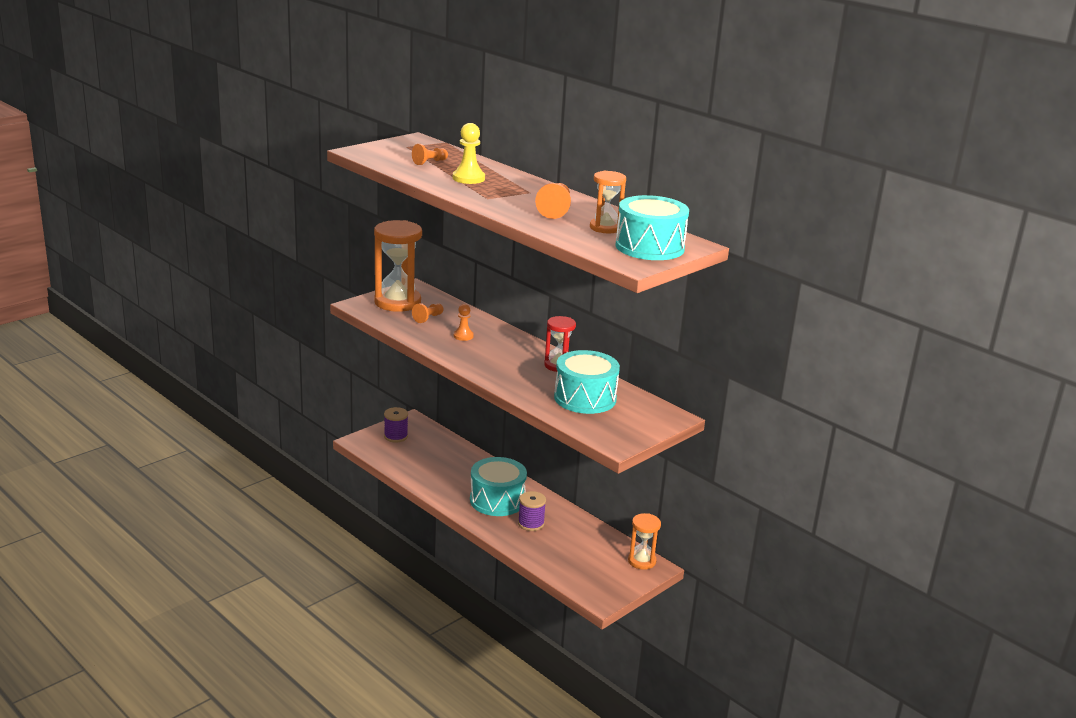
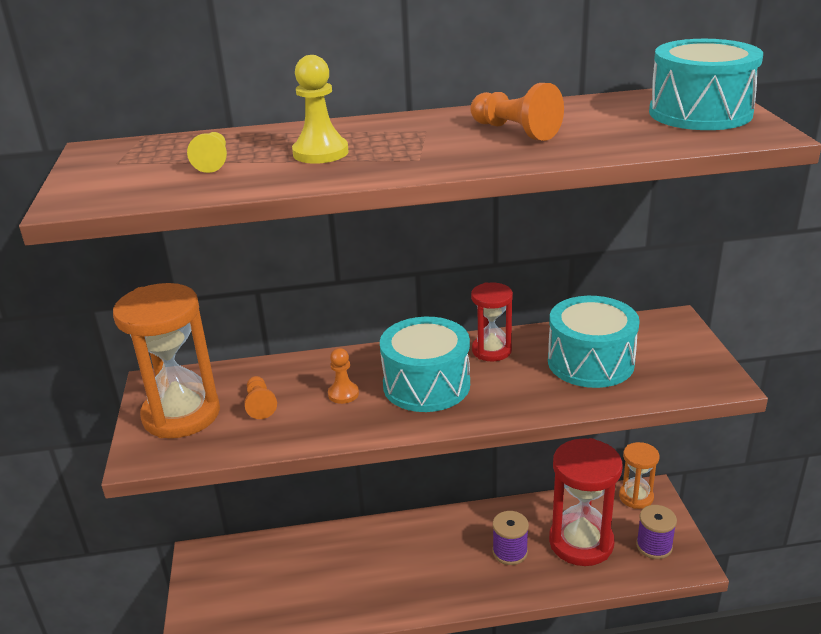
camera: 50 degrees left, 5 degrees up
purple spool [384,407,408,443] -> purple spool moved to [636,505,677,559]
orange pawn [412,144,448,165] -> yellow pawn [187,132,227,173]
turquoise drum [470,457,527,516] -> turquoise drum moved to [380,317,470,412]
orange hourglass [590,171,626,233] -> none
none -> red hourglass [549,438,622,566]

